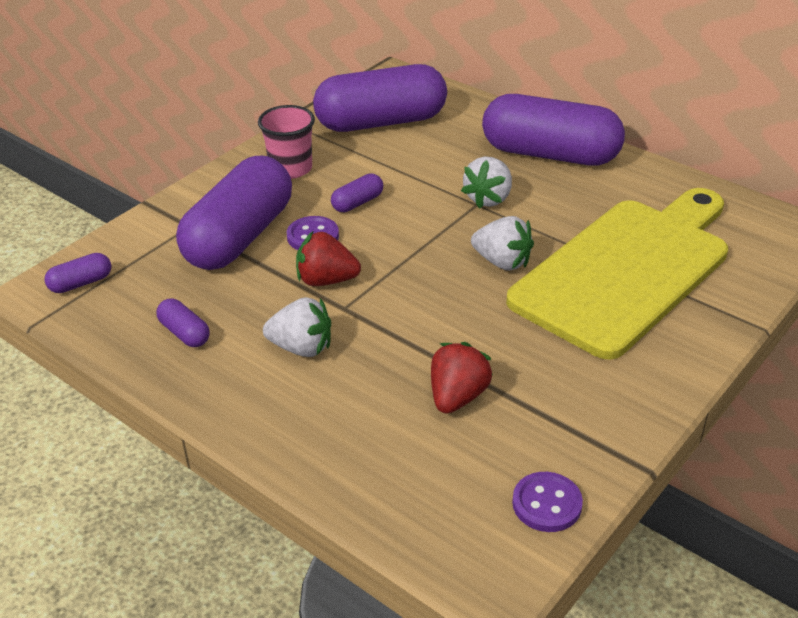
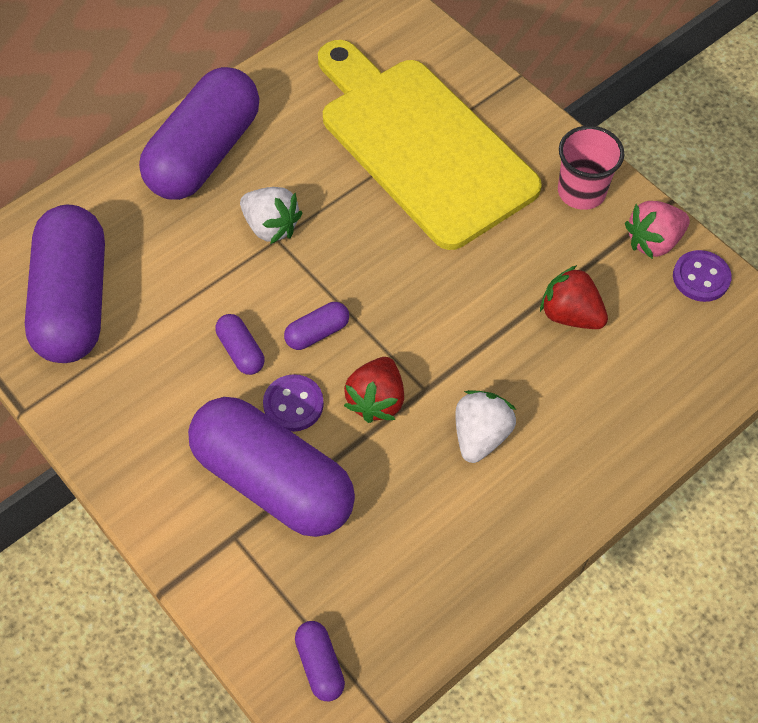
camera: 80 degrees left, 20 degrees up
purple capsule [156,299,210,347] -> purple capsule moved to [284,302,349,350]
pink cup [258,105,315,179] -> pink cup moved to [558,126,625,210]
white strawberry [471,216,534,271] -> none
none -> pink strawberry [625,201,690,259]

